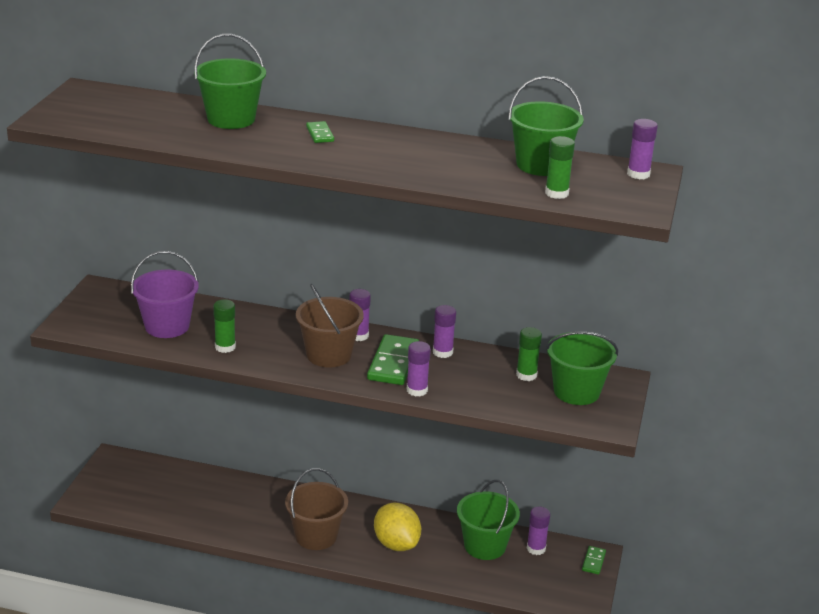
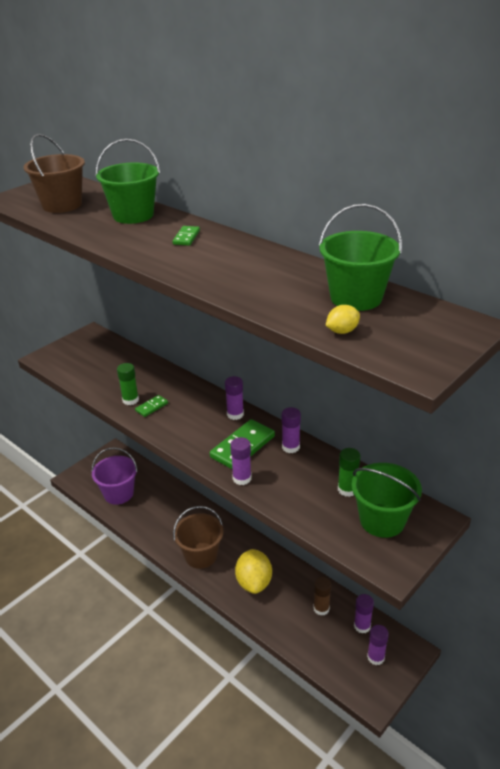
camera: 30 degrees right, 5 degrees up
purple bucket [131,251,199,338] -> purple bucket moved to [92,447,138,505]
brown bucket [296,284,364,367] -> brown bucket moved to [23,134,85,213]
green bucket [457,480,520,560] -> brown glue stick [313,577,331,616]
green glue stick [545,136,575,199] -> yellow lemon [326,305,360,334]
green domino [582,546,606,575] -> green domino moved to [135,395,168,417]
purple glue stick [627,119,658,179] -> purple glue stick moved to [367,625,389,665]

